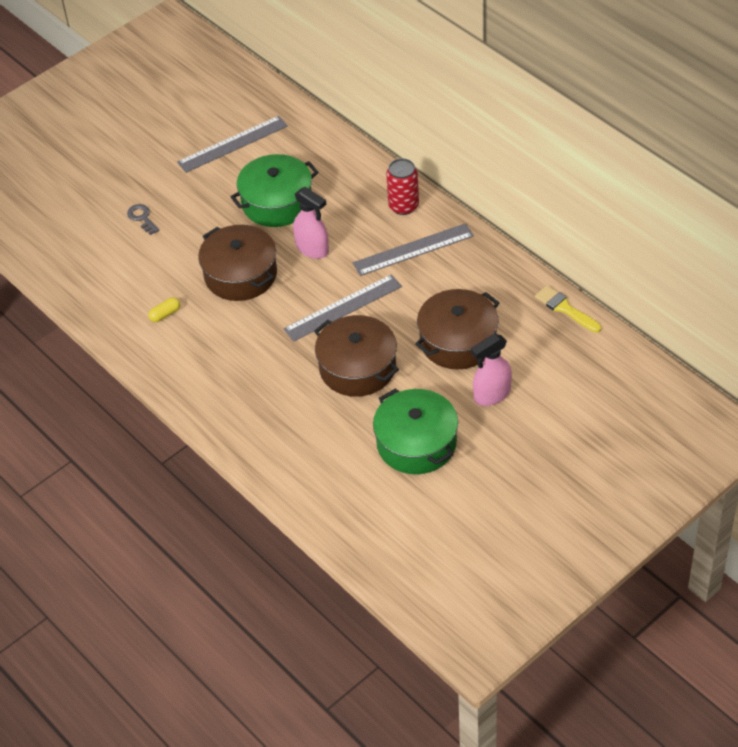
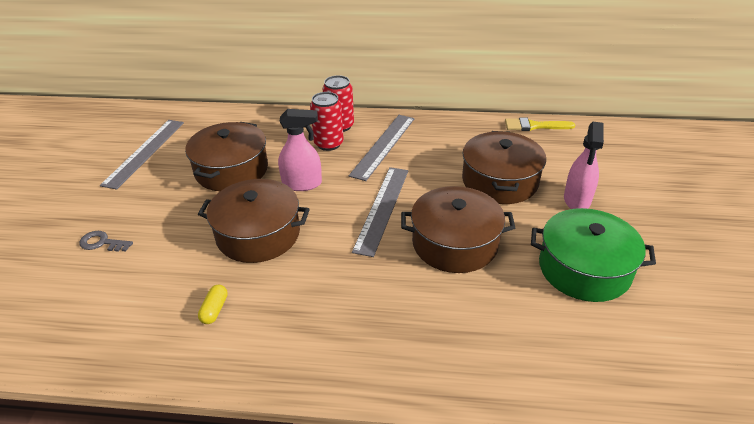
camera: 45 degrees left, 10 degrees down
green pot [230,154,319,227] -> brown pot [185,122,268,191]
none -> red can [310,92,344,151]

